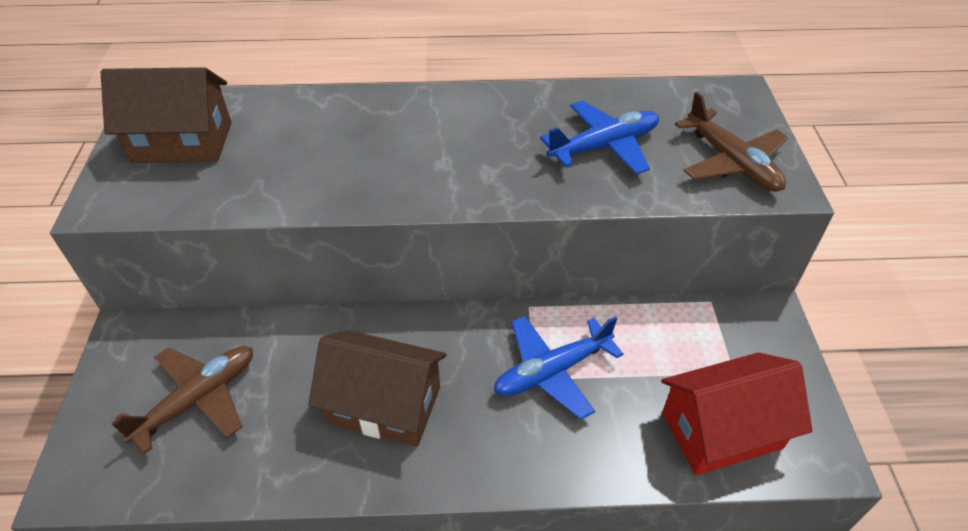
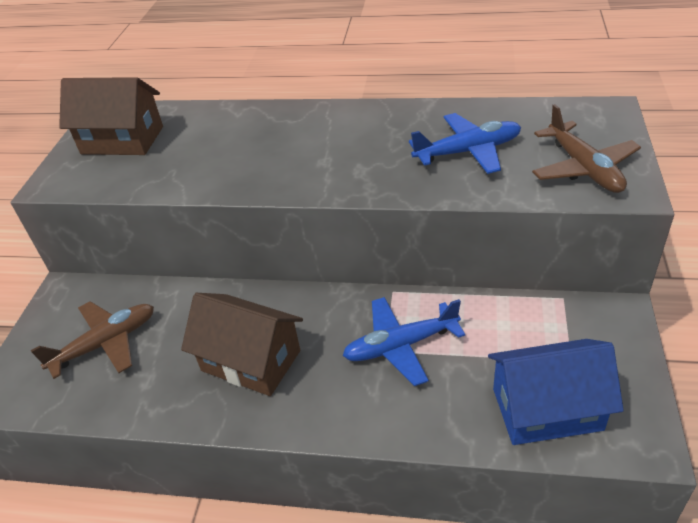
camera: 15 degrees right, 5 degrees down
red house [661,352,813,475] -> blue house [488,339,624,445]

